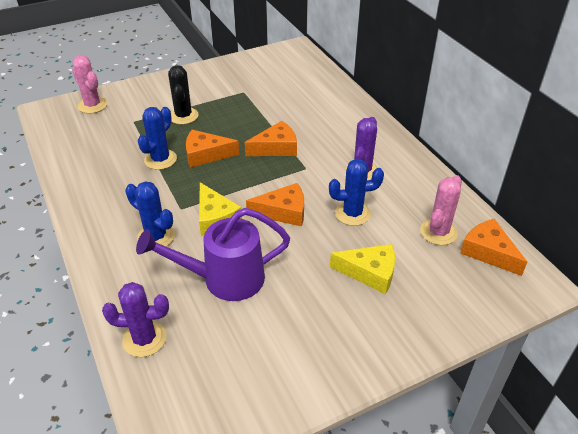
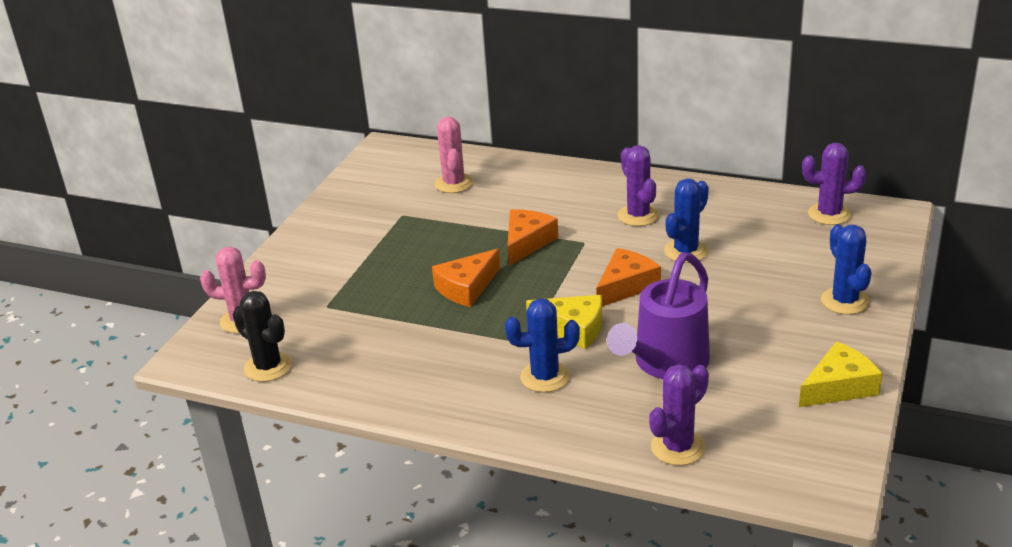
camera: 40 degrees left, 10 degrees down
blue cactus [138,107,177,170] -> blue cactus moved to [821,224,872,315]
black cactus [168,65,199,124] -> black cactus moved to [232,291,292,382]
yellow cheese [330,244,395,294] -> yellow cheese moved to [799,342,882,407]
pink cactus [420,175,462,245] -> pink cactus moved to [435,117,473,193]
orange cheese [460,219,527,276] -> purple cactus [802,143,866,225]

